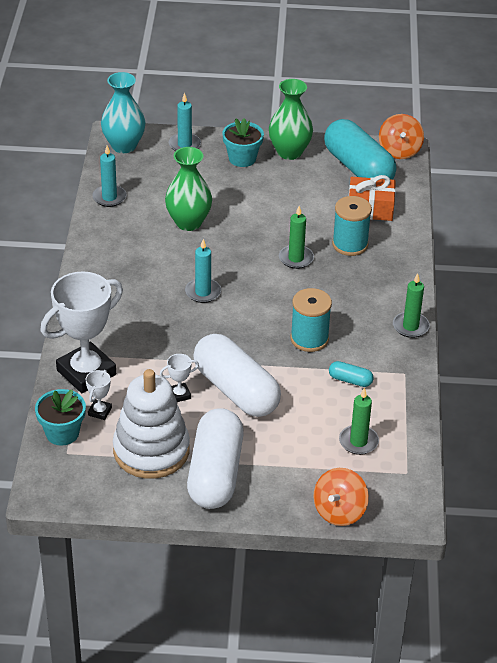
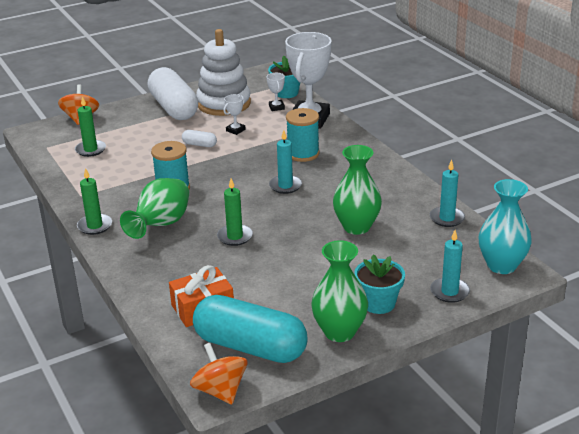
camera: 150 degrees right, 10 degrees down
white capsule [193,334,281,417] -> white capsule [182,130,217,147], size x0.41
turquoise capsule [329,361,374,387] -> none
turquoise spool [332,196,372,256] -> turquoise spool moved to [286,108,320,162]
none -> green vase [120,178,189,239]

